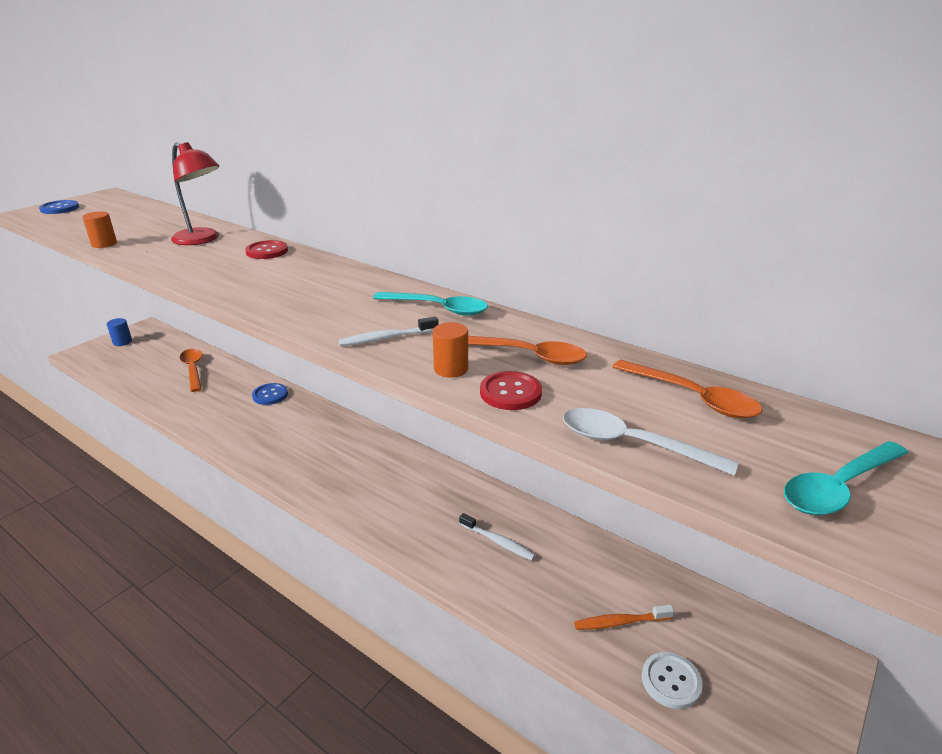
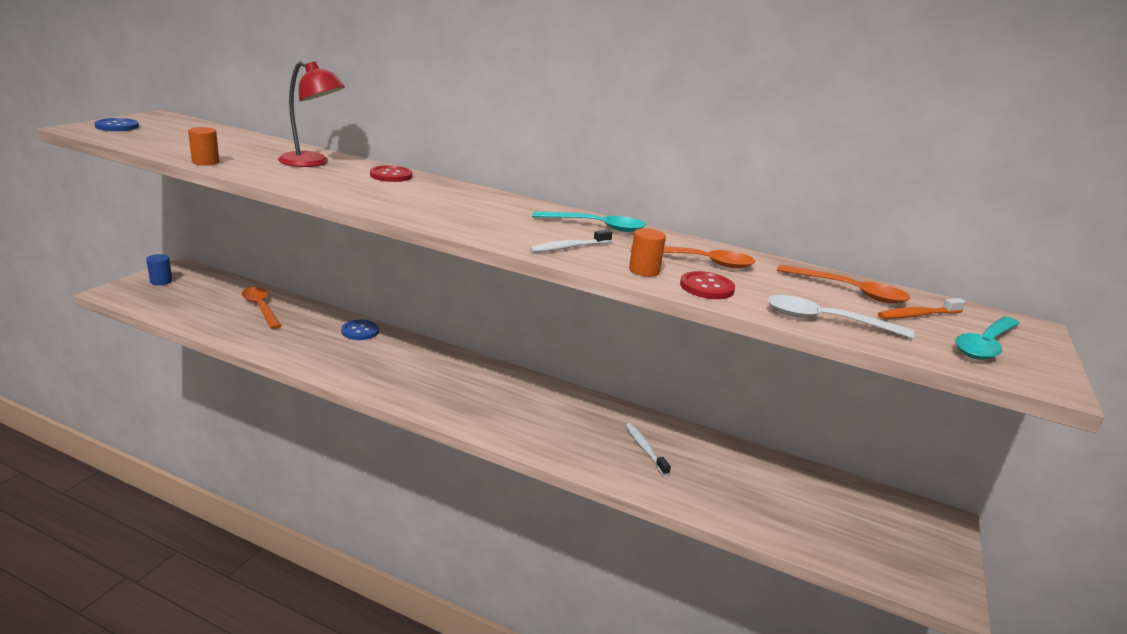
camera: 15 degrees left, 5 degrees down
white toothbrush [459,513,536,561] -> white toothbrush turned 135 degrees counterclockwise [625,423,671,476]
orange toothbrush [574,605,674,630] -> orange toothbrush moved to [878,298,966,319]
white button [642,652,703,709] -> none

